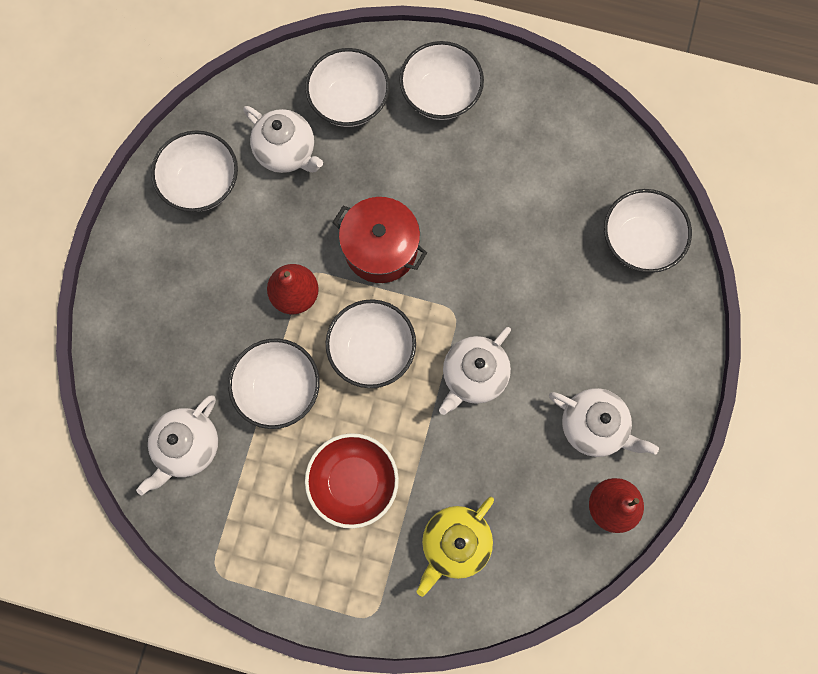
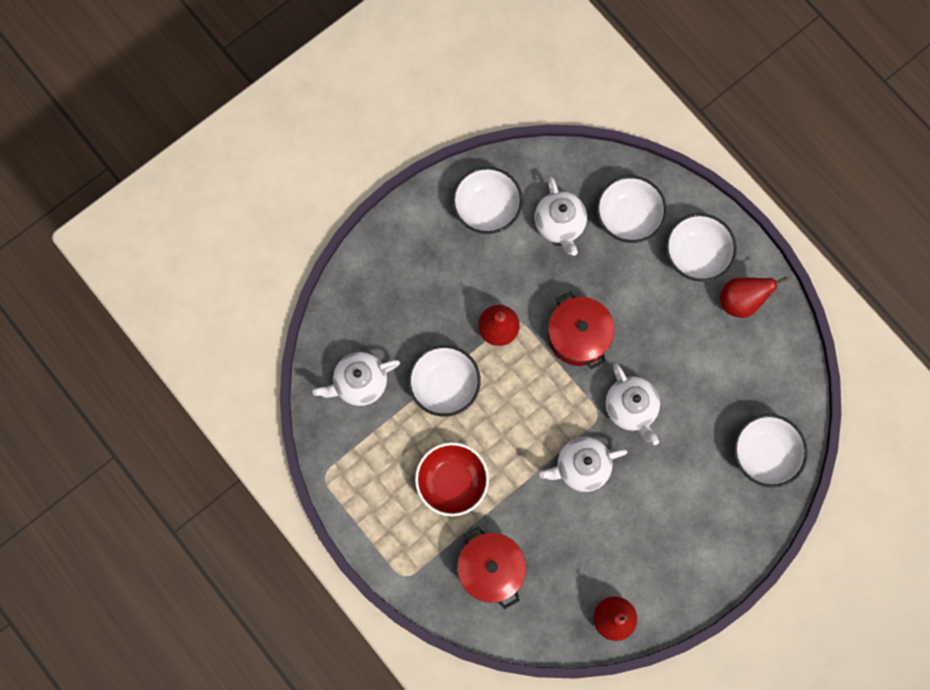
camera: 35 degrees right, 0 degrees up
white bowl [326,299,416,388] -> none
yellow teapot [417,497,494,597] -> red pot [457,527,526,609]
white teapot [549,388,659,457] -> white teapot moved to [605,364,660,445]
none -> red pear [720,277,788,318]

